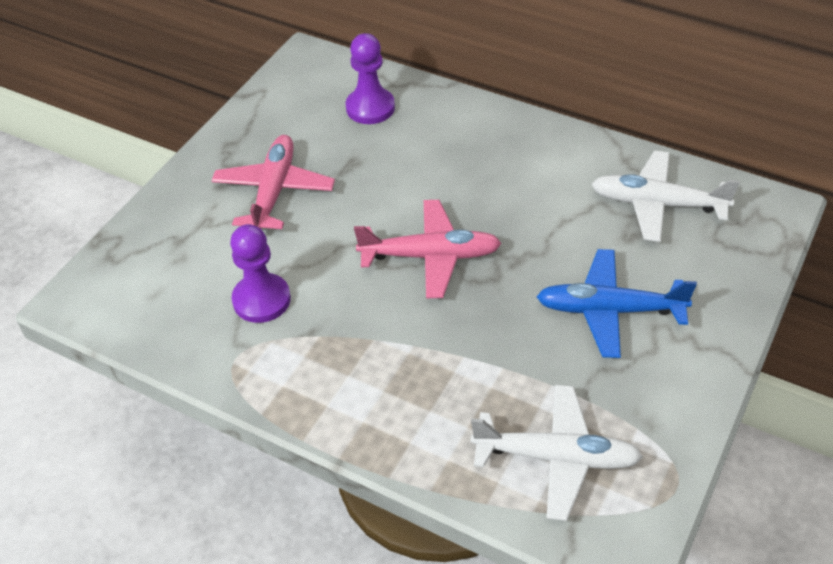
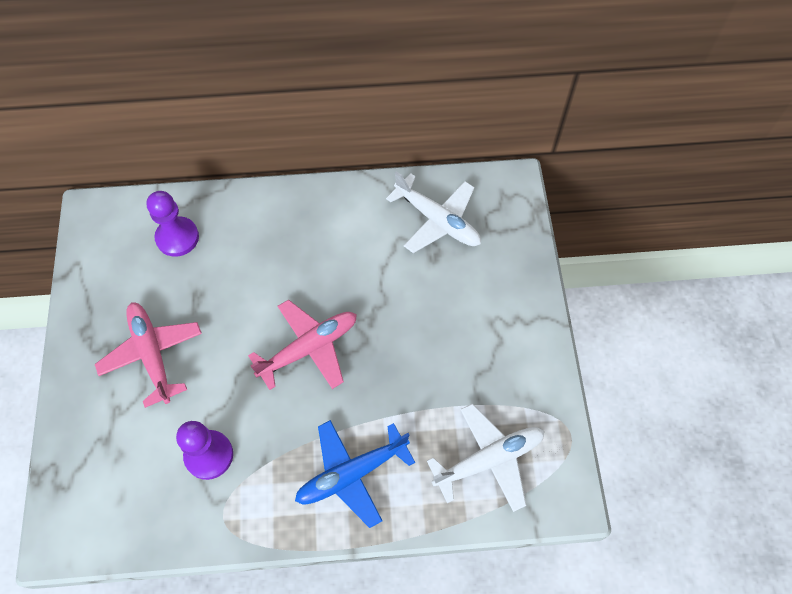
camera: 35 degrees left, 15 degrees up
blue plane [536,249,697,358] -> blue plane moved to [295,420,415,528]
white plane [591,151,740,242] -> white plane turned 120 degrees counterclockwise [386,171,481,253]

